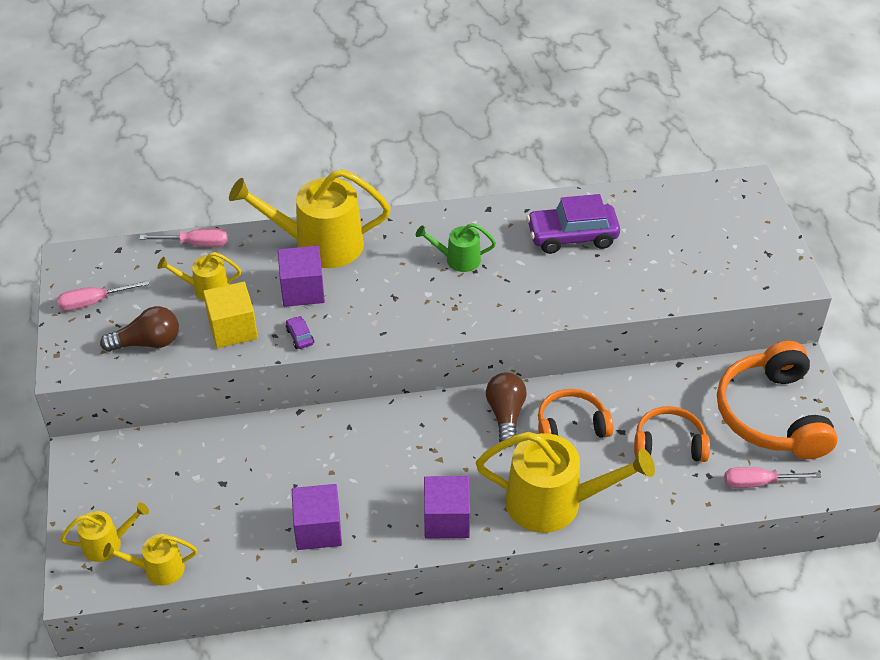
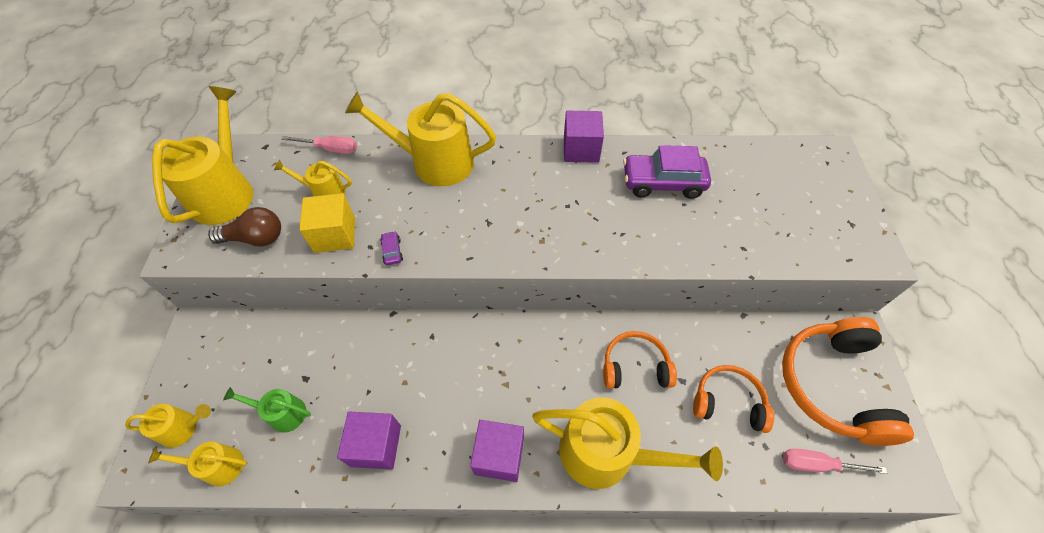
camera: 10 degrees right, 10 degrees up
pink screwdriver [57,280,150,311] -> yellow watering can [152,86,254,225]
purple cube [278,246,325,307] -> purple cube moved to [564,111,604,163]
green watering can [416,223,496,272] -> green watering can moved to [223,387,311,433]
brown light bulb [486,373,527,447] -> none

